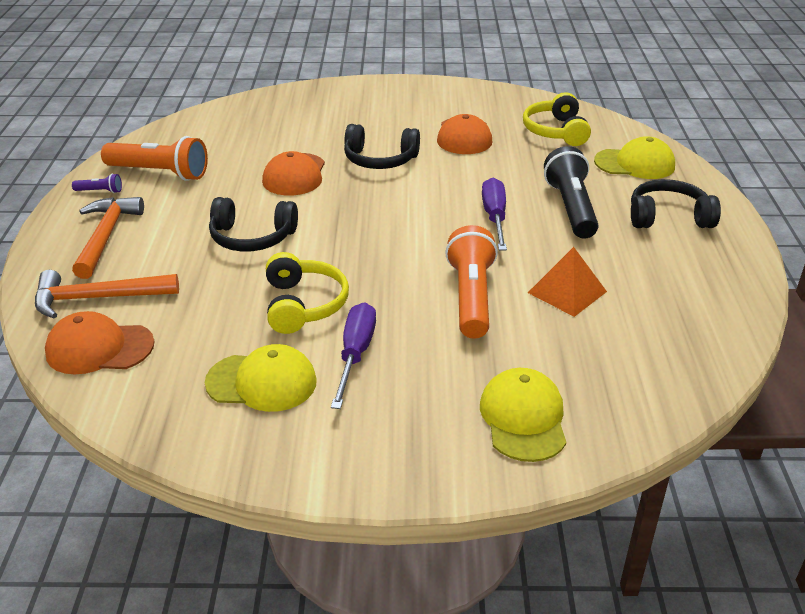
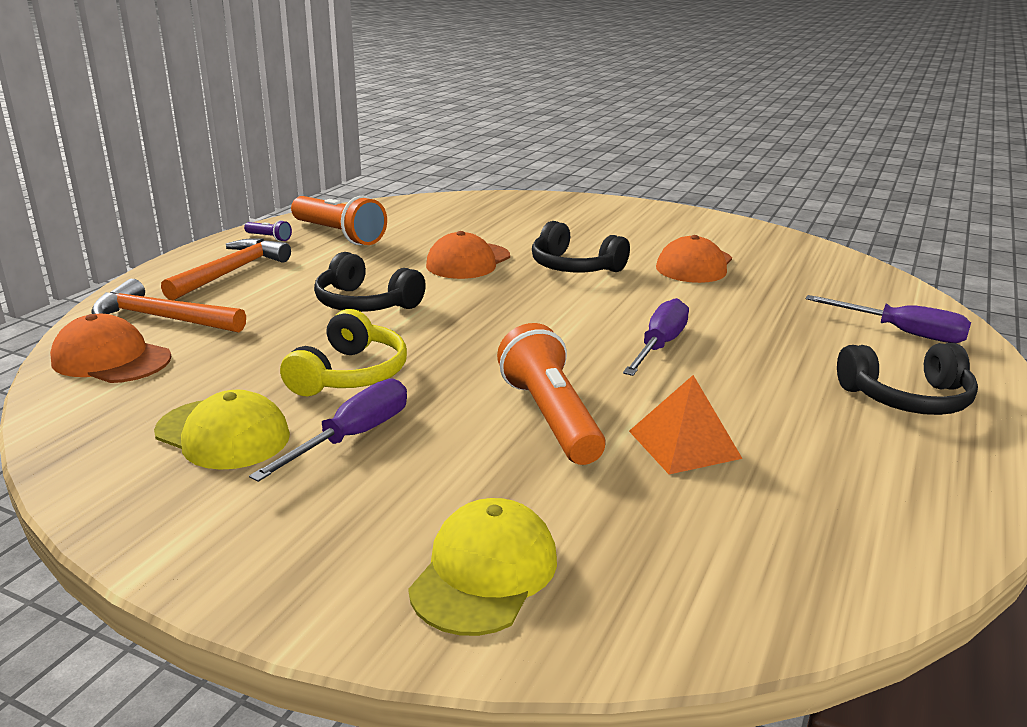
camera: 25 degrees right, 10 degrees down
orange flashlight [445,225,498,339] -> orange flashlight turned 45 degrees counterclockwise [497,323,605,465]
yellow headphones [523,92,591,146] -> none
black flashlight [544,146,598,239] -> none
yellow cap [594,136,675,179] -> purple screwdriver [806,295,971,343]
black headphones [631,179,721,228] -> black headphones turned 150 degrees clockwise [837,343,978,415]

